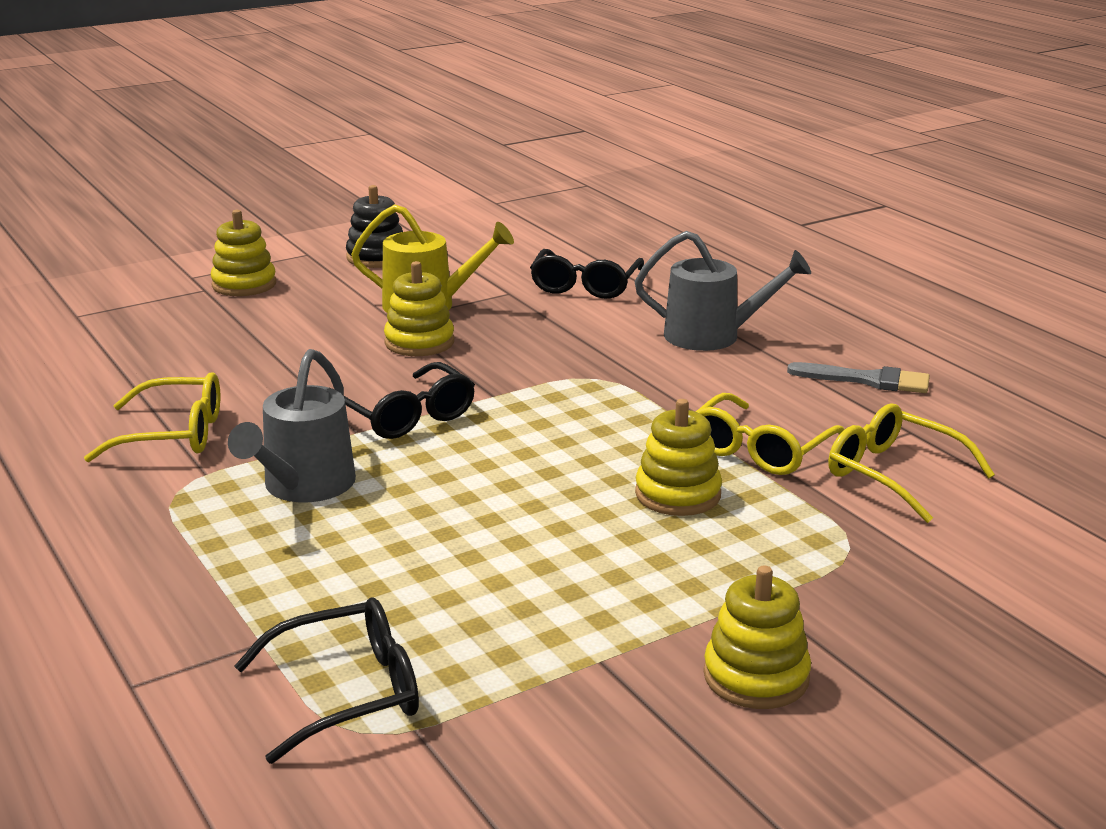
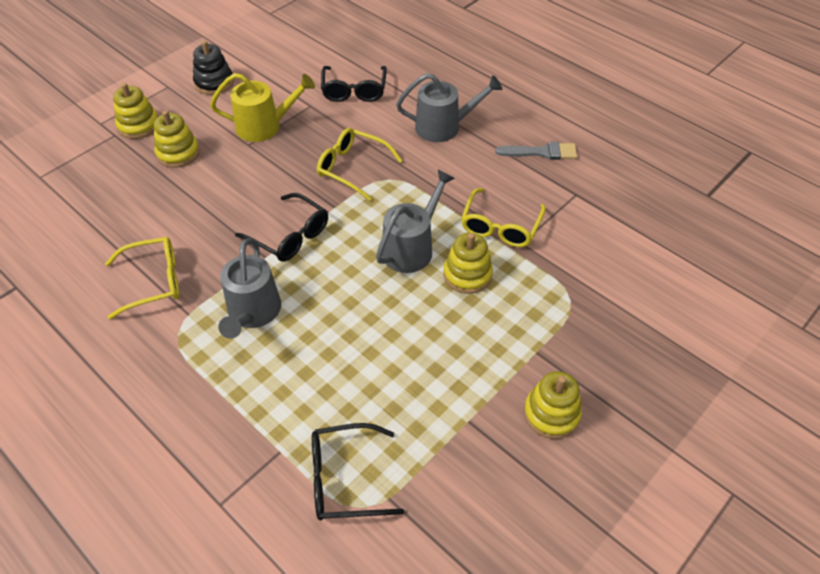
camera: 15 degrees left, 25 degrees up
black glasses [235,598,419,764] -> black glasses turned 150 degrees counterclockwise [312,423,404,520]
yellow stacking toy [384,261,454,356] -> yellow stacking toy moved to [154,110,200,168]
yellow glasses [828,403,995,523] -> yellow glasses moved to [317,128,402,201]
none -> grey watering can [376,170,455,273]

